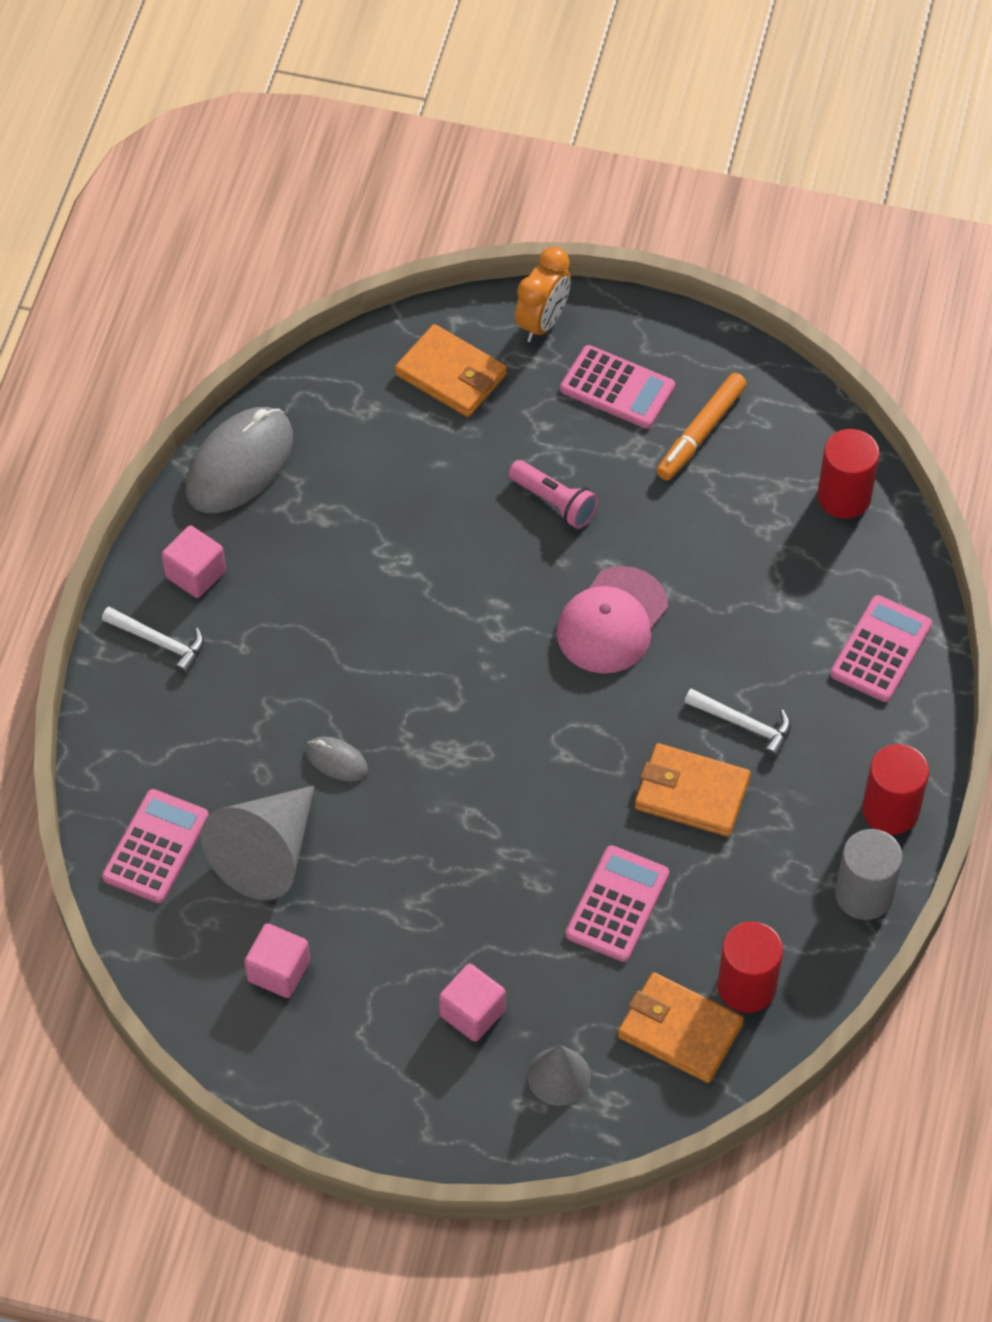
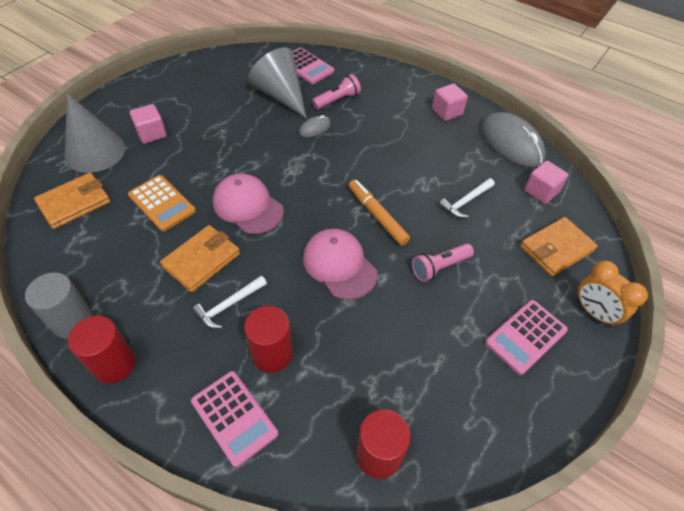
camera: 110 degrees right, 5 degrees down
white hammer [102,607,204,675] -> white hammer moved to [439,178,495,218]
pink cube [244,923,310,998] -> pink cube moved to [524,161,569,204]
grey cone [527,1045,591,1106] -> grey cone [65,93,125,173], size x1.77
pink calculator [566,845,669,962] -> orange calculator [128,175,196,231]
orange marker [656,373,747,480] -> orange marker moved to [349,179,410,246]
red cylinder [717,921,783,1013] -> red cylinder moved to [244,306,293,373]
none -> pink cap [213,173,284,234]
none -> pink flashlight [312,74,361,109]

